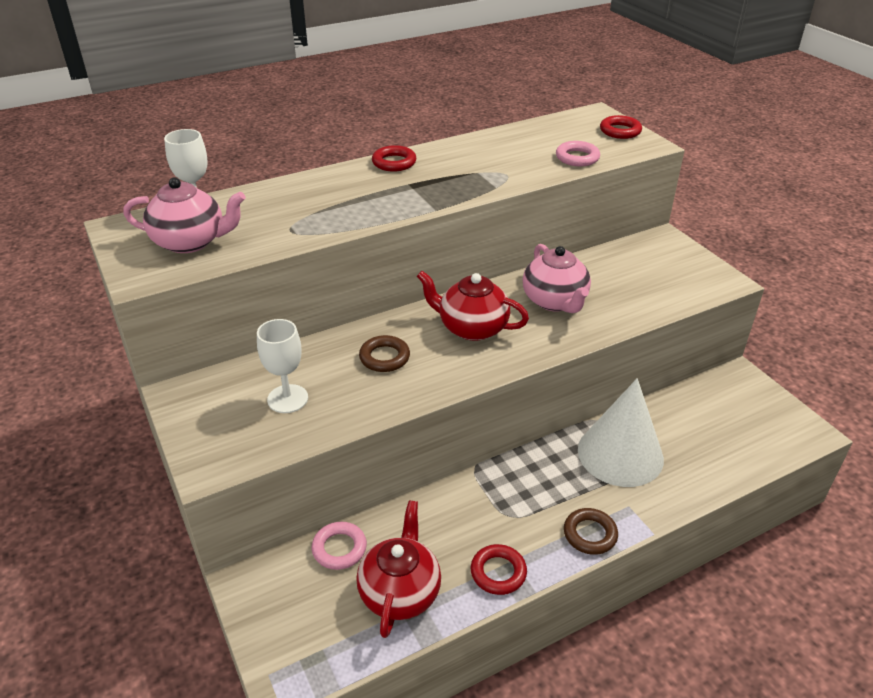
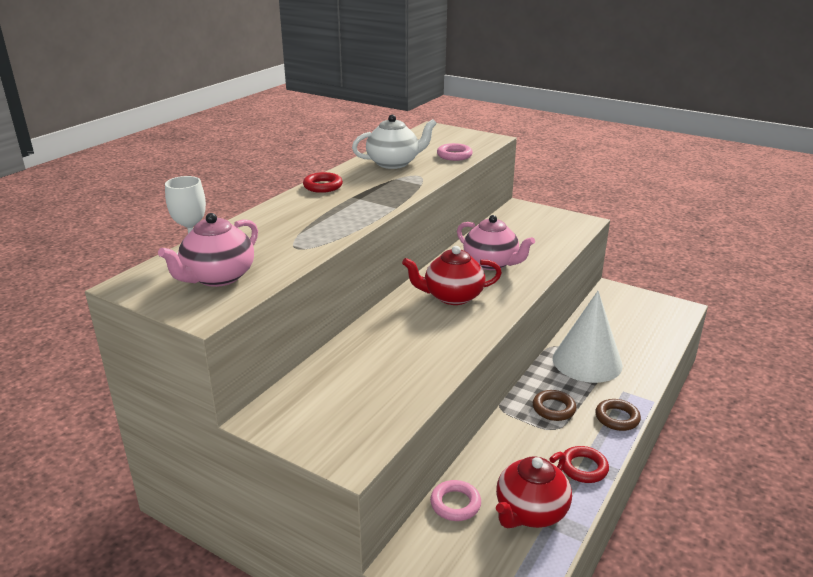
camera: 30 degrees left, 10 degrees down
pink teapot [123,177,246,253] -> pink teapot turned 150 degrees clockwise [158,213,258,287]
white goblet [257,319,308,413] -> none
red teapot [356,500,441,638] -> red teapot turned 120 degrees counterclockwise [496,452,572,528]
brown ring [359,335,410,372] -> brown ring moved to [533,390,576,421]
red ring [600,115,642,139] -> none
none -> white teapot [352,115,437,169]

